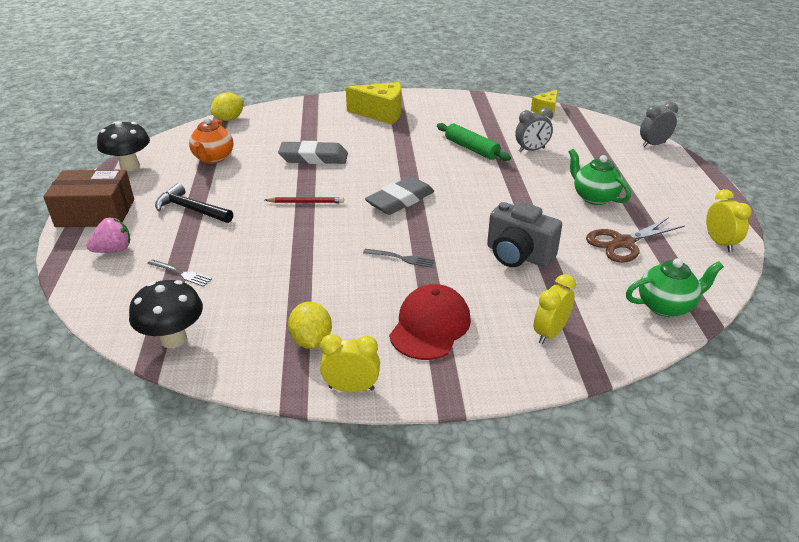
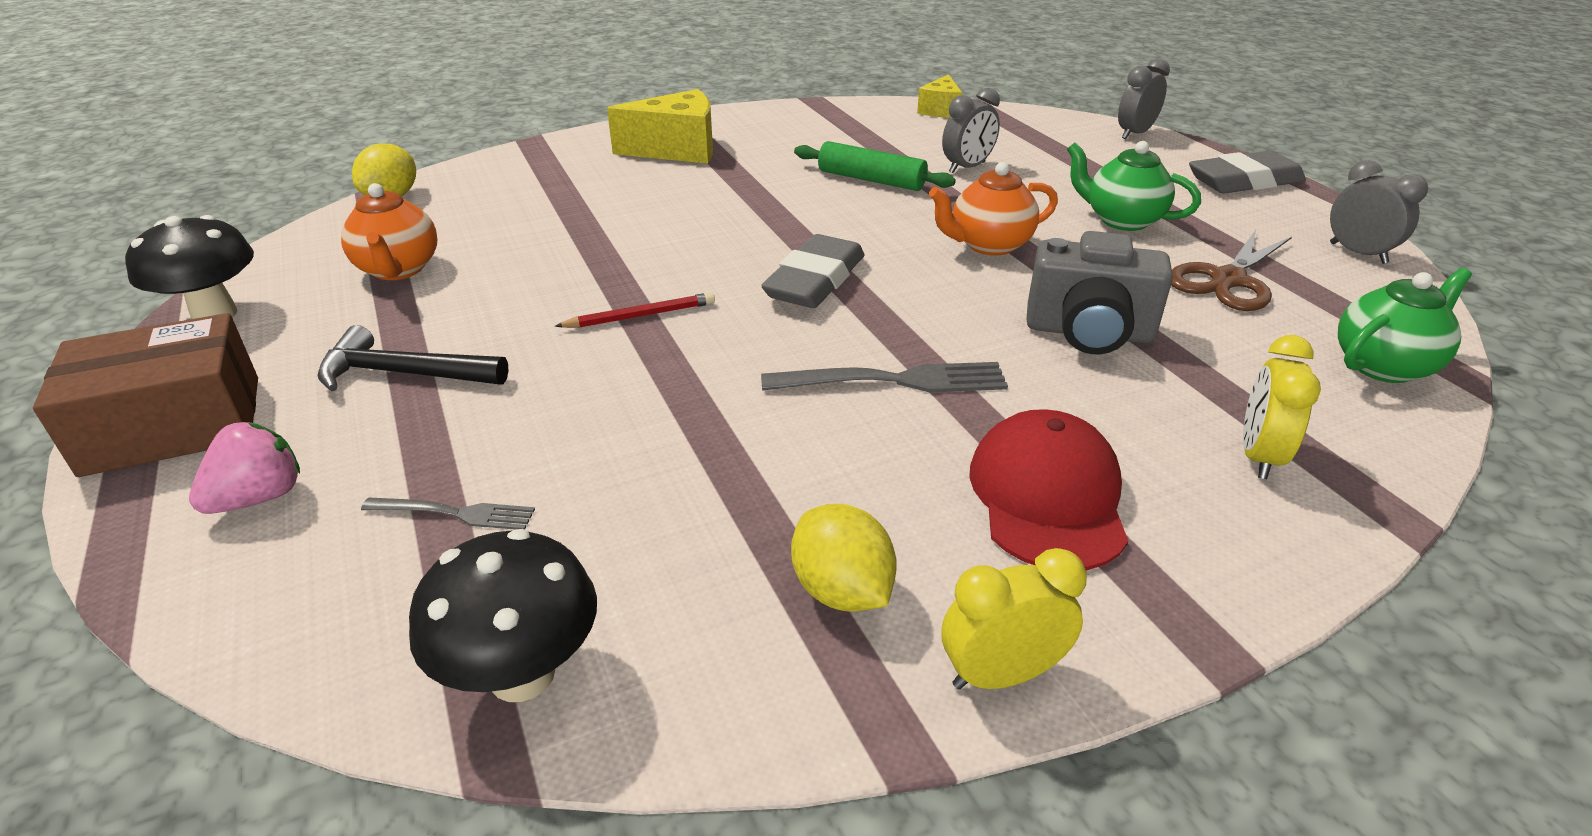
camera: 20 degrees left, 0 degrees up
grey eraser [278,141,348,164] -> grey eraser moved to [1189,151,1306,194]
grey fork [363,249,434,268] -> grey fork [761,362,1008,392], size x1.70
yellow clock [706,189,752,252] -> grey clock [1330,160,1428,264]
none -> orange teapot [929,162,1058,256]

